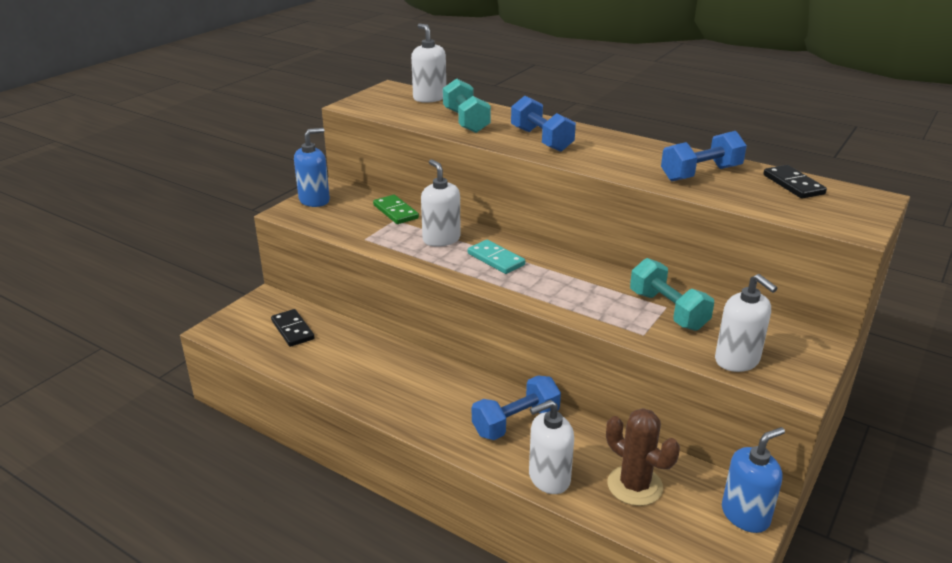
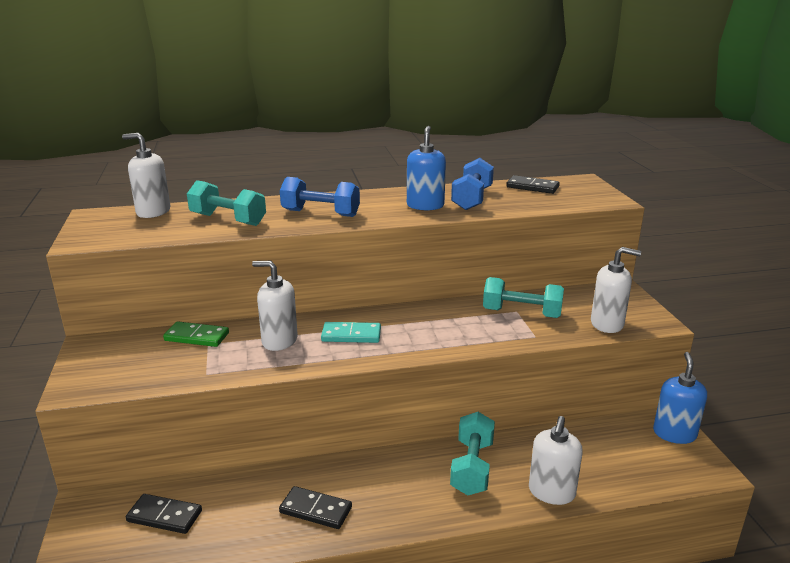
camera: 45 degrees left, 5 degrees down
blue soap dispenser [294,128,330,207] -> blue soap dispenser moved to [407,126,446,210]
blue dumbbell [472,376,561,440] -> turquoise dumbbell [450,412,495,495]
brown cactus [606,408,680,506] -> none
none -> black domino [279,486,352,529]

